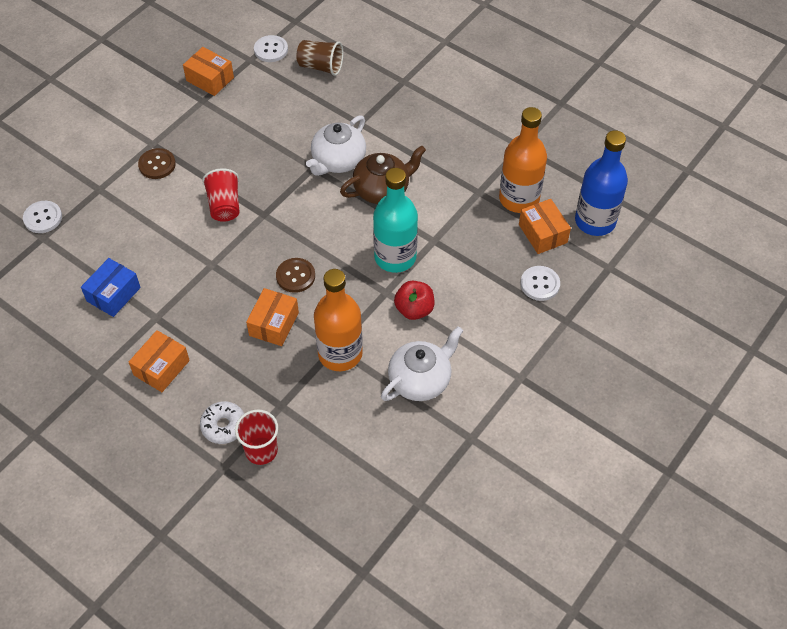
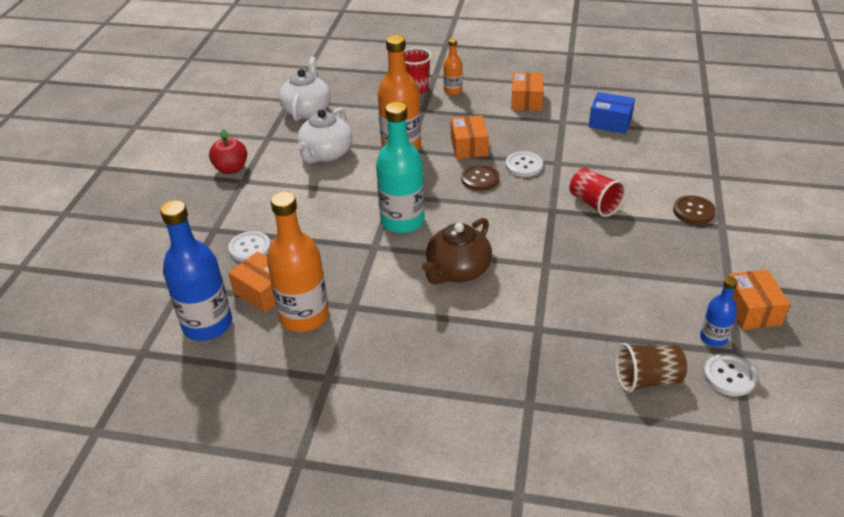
camera: 155 degrees right, 15 degrees down
white button [23,201,62,233] -> white button moved to [505,151,543,177]
blue box [81,258,141,317] -> blue box turned 75 degrees counterclockwise [589,92,635,134]
orange box [183,47,234,96] -> orange box turned 75 degrees clockwise [728,270,790,330]
white donut [200,401,244,444] -> orange bottle [443,38,463,95]
white teapot [306,115,366,176] -> white teapot moved to [279,57,331,121]
red apple [394,281,435,320] -> red apple moved to [209,129,247,174]
none -> blue bottle [700,276,738,347]

